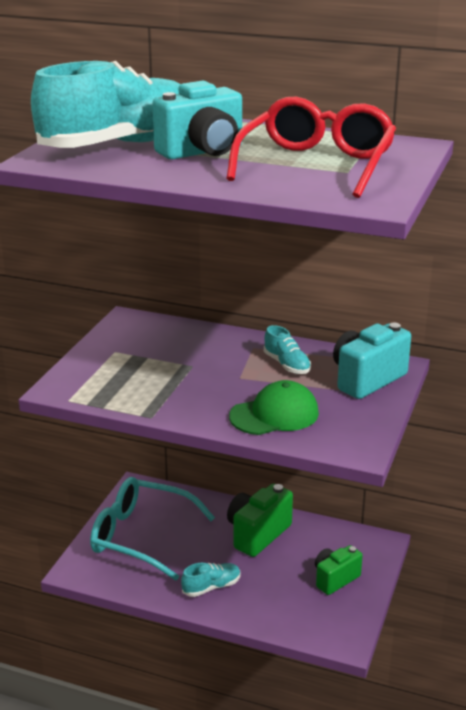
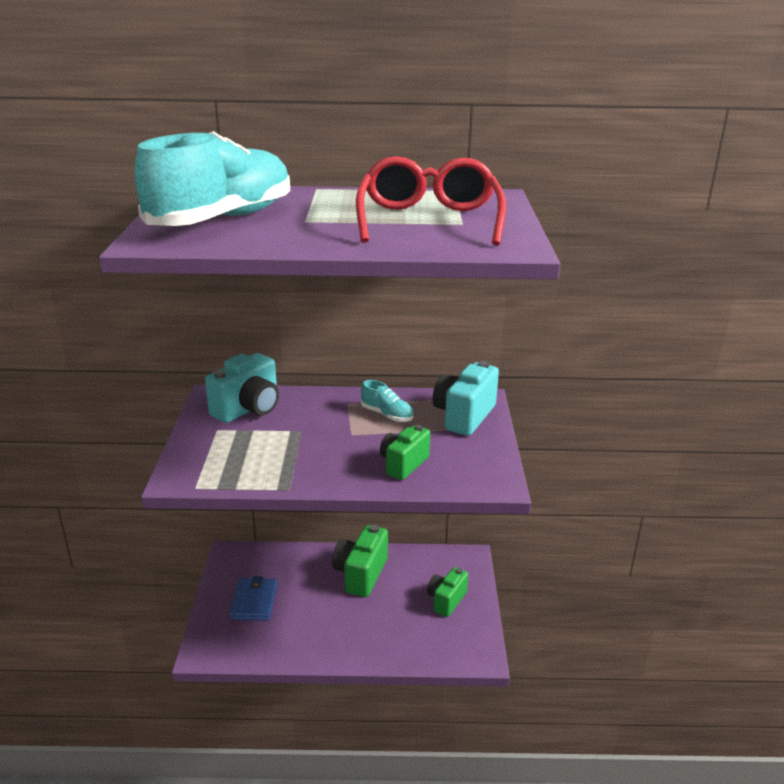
camera: 20 degrees left, 0 degrees up
turquoise glasses [90,477,215,581] -> blue wallet [229,576,277,621]
turquoise camera [152,81,242,159] -> turquoise camera moved to [205,353,279,423]
turquoise shoe [181,563,240,597] -> none
green cap [229,380,319,435] -> green camera [380,425,430,480]

